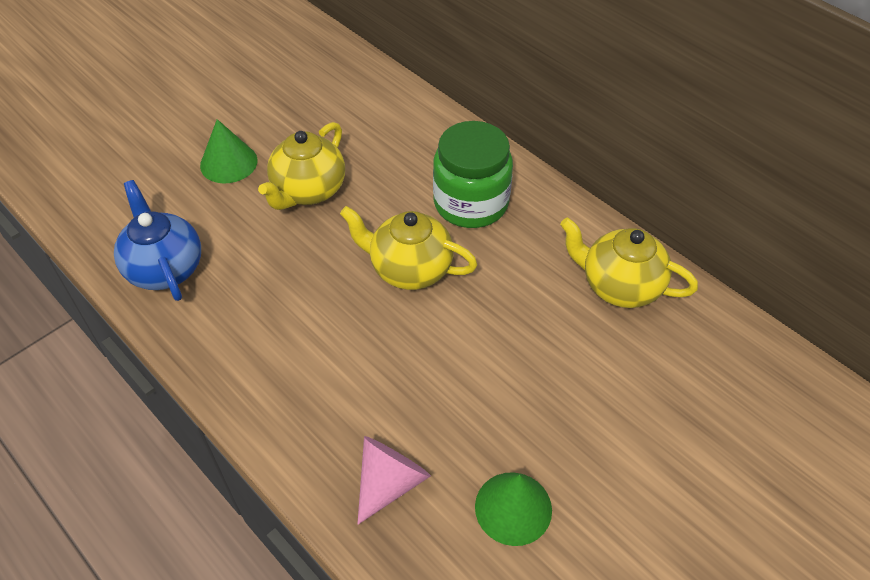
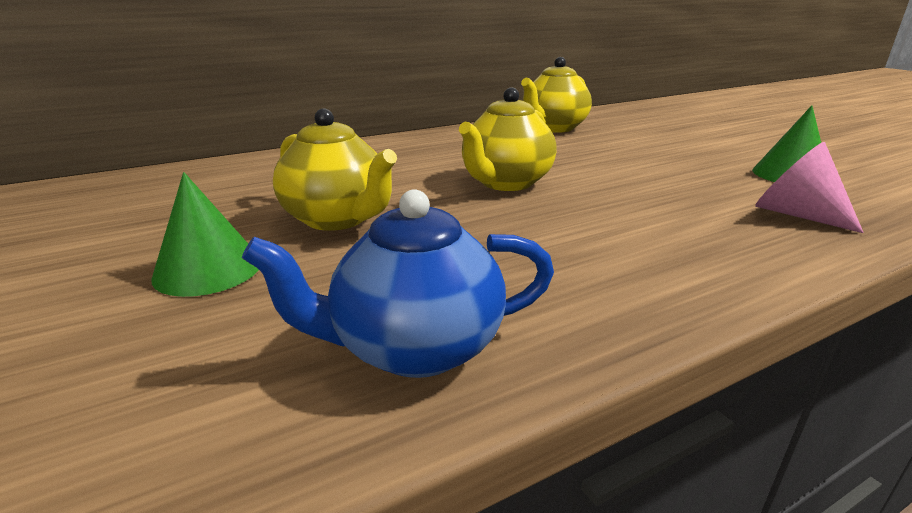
camera: 75 degrees left, 25 degrees down
green jar [433,121,513,228] -> none

